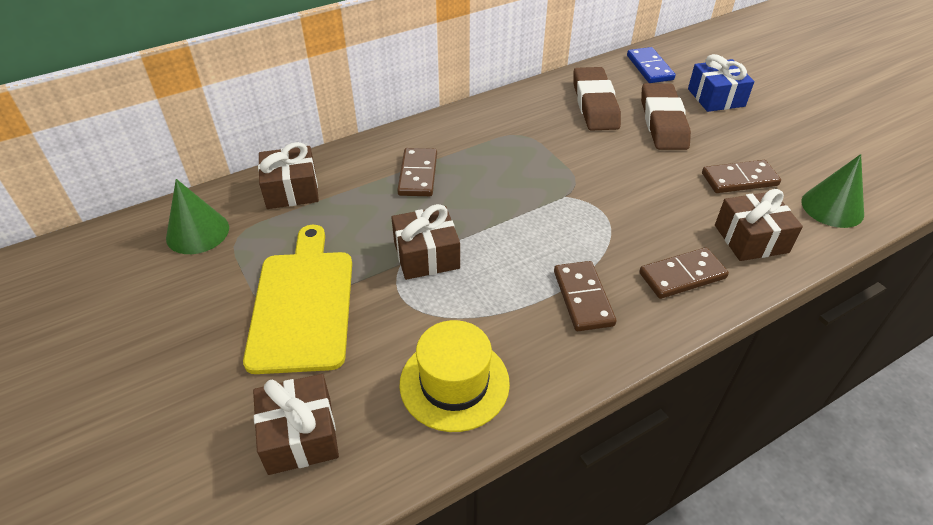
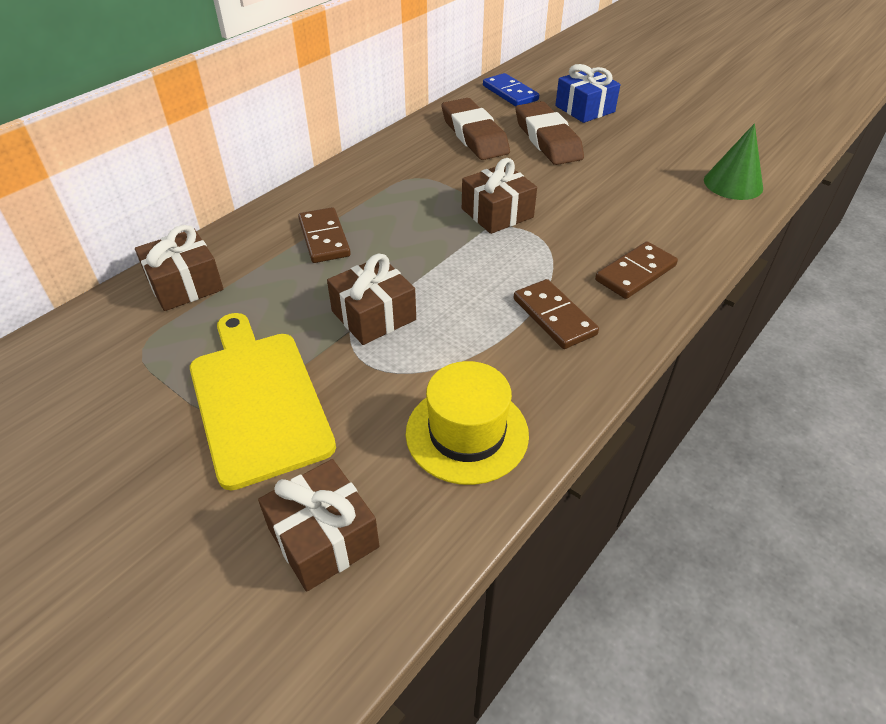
camera: 20 degrees left, 0 degrees up
green cone [166,179,229,254] -> none
brown domino [702,160,781,193] -> none
brown gift [715,189,803,261] -> brown gift moved to [462,158,537,234]

